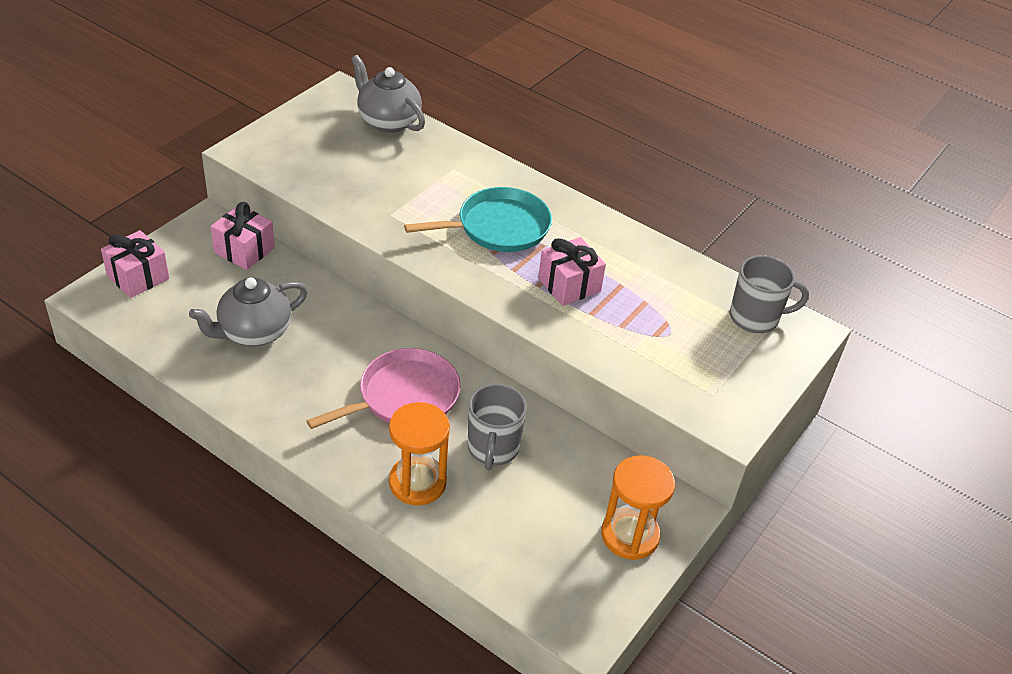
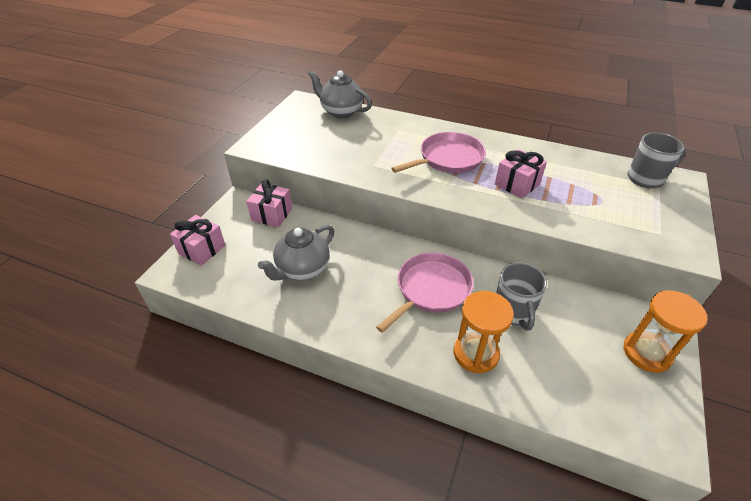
camera: 10 degrees left, 0 degrees up
turquoise pan [404,187,552,252] -> pink pan [391,132,486,173]

